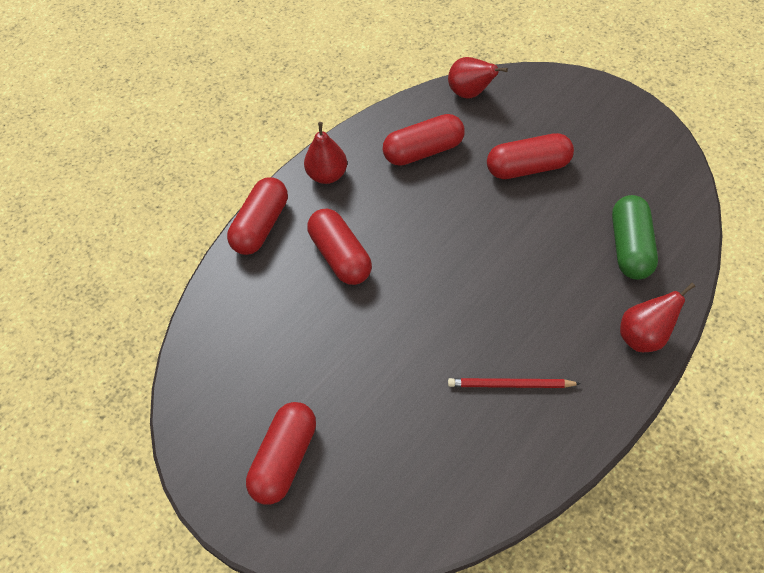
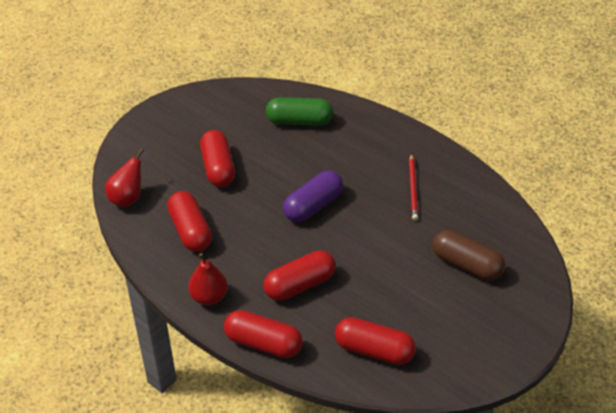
camera: 95 degrees left, 10 degrees down
red capsule [246,402,316,505] -> red capsule moved to [335,317,416,365]
red pear [620,283,695,352] -> none
none -> purple capsule [283,170,343,222]
none -> brown capsule [432,230,505,280]

